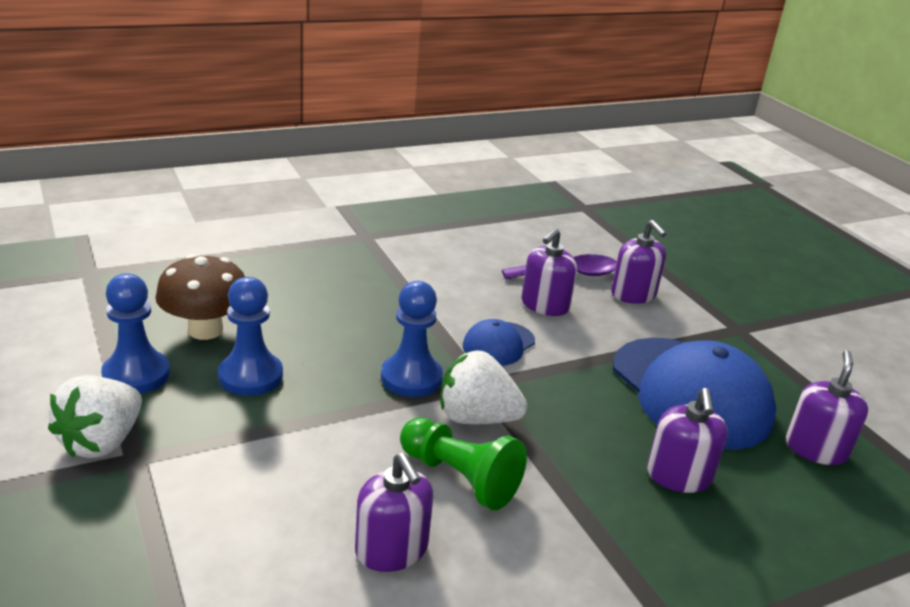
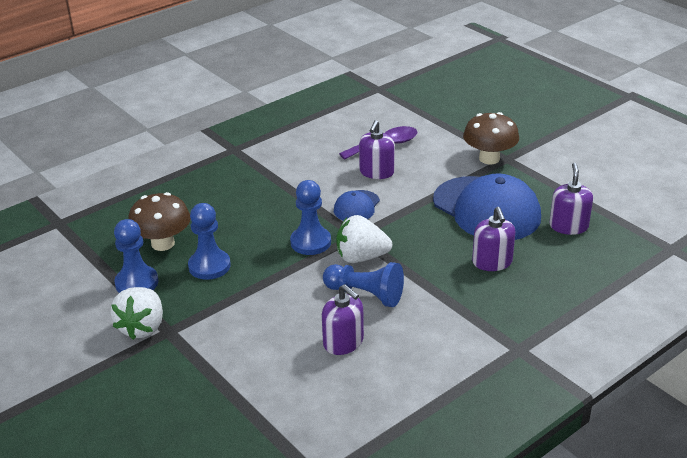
camera: 10 degrees left, 5 degrees up
green pawn [400,417,527,510] -> blue pawn [323,262,404,307]
purple soap dispenser [611,220,667,304] -> none
none -> brown mushroom [463,112,519,164]

